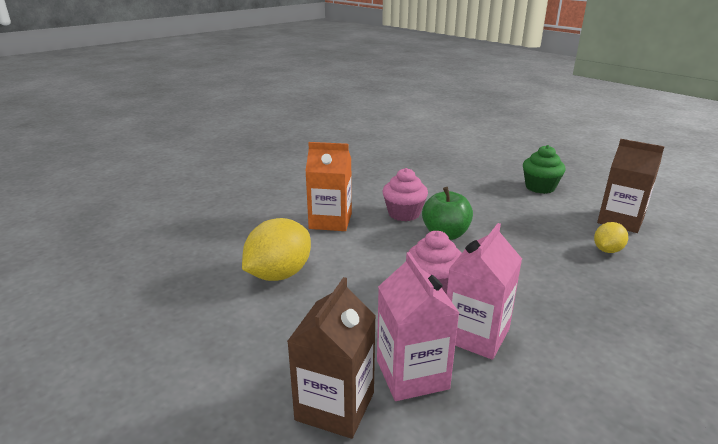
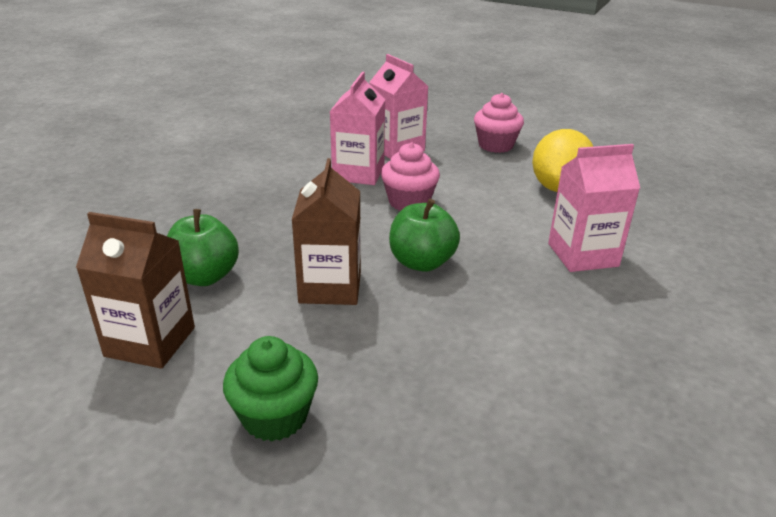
camera: 160 degrees right, 5 degrees up
brown carton [287,277,376,439] -> brown carton moved to [292,158,361,305]
orange carton [305,142,352,231] -> pink carton [548,144,640,272]
pink cupcake [383,168,428,221] -> pink cupcake moved to [474,93,524,153]
yellow lemon [594,222,628,253] -> green apple [167,209,239,286]

